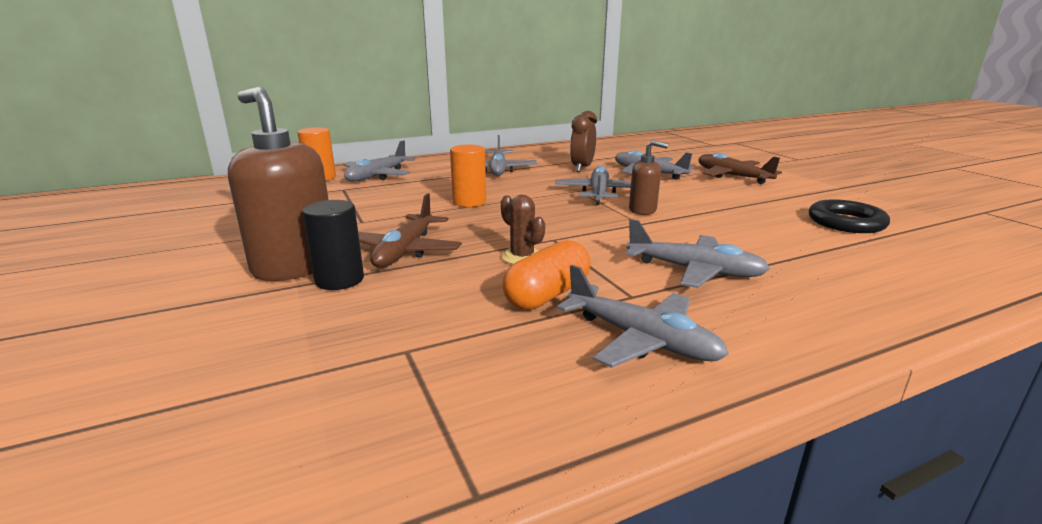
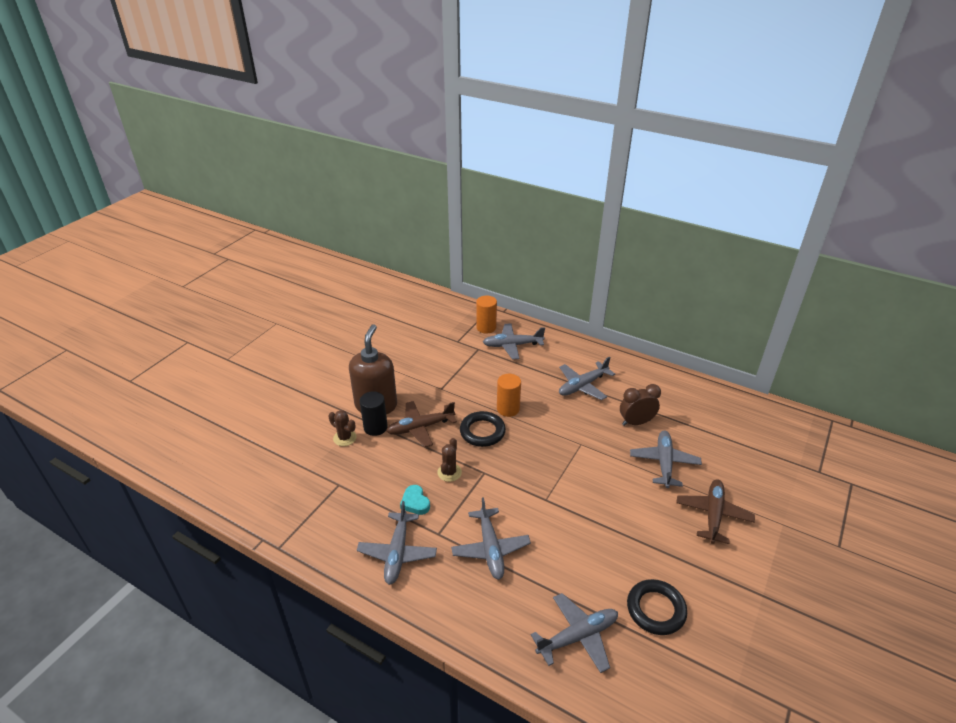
camera: 55 degrees right, 15 degrees up
orange capsule [502,240,591,310] -> turquoise heart [400,485,430,515]
grey plane [555,166,631,205] -> grey plane moved to [531,593,618,673]
brown soap dispenser [629,140,668,215] -> none
none -> brown cactus [328,410,357,446]
none -> black ring [460,411,506,447]

